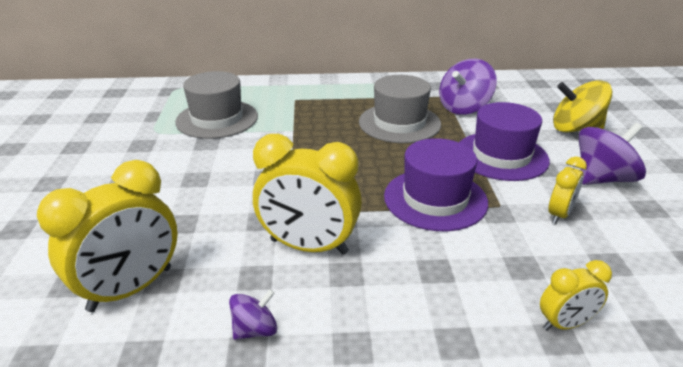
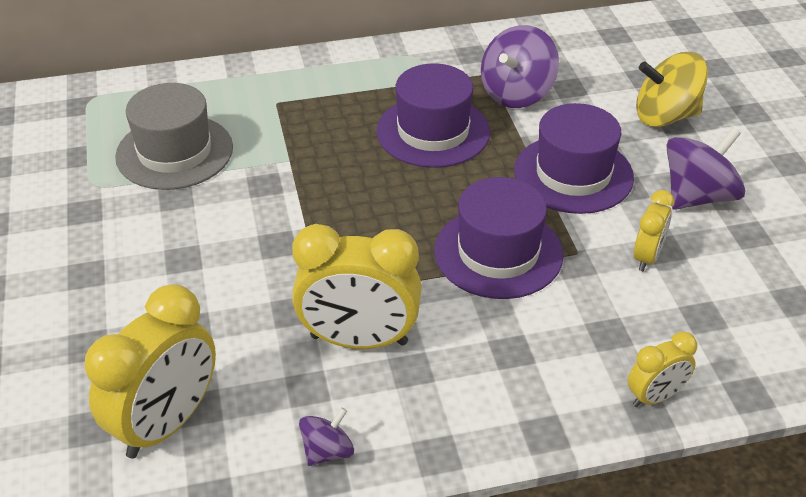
camera: 10 degrees left, 10 degrees up
grey hat [359,75,441,143] -> purple hat [377,64,490,168]

